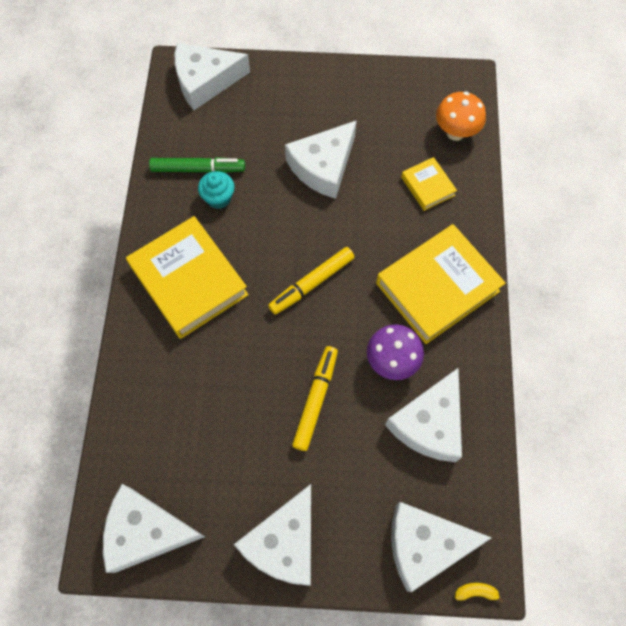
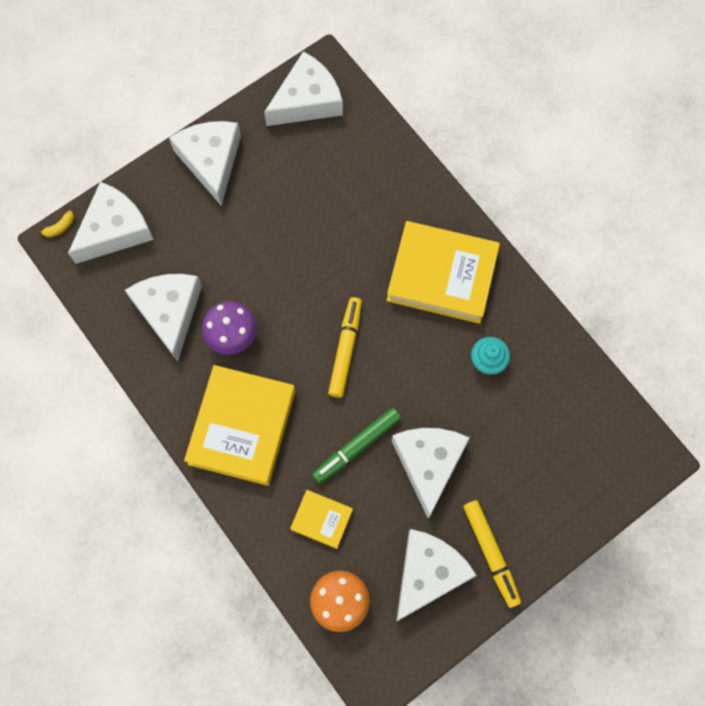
camera: 140 degrees right, 5 degrees up
green marker [149,157,245,173] -> green marker moved to [312,407,401,484]
white cheese [175,43,250,110] -> white cheese moved to [396,529,477,621]
yellow marker [292,346,338,451] -> yellow marker moved to [463,500,521,608]

